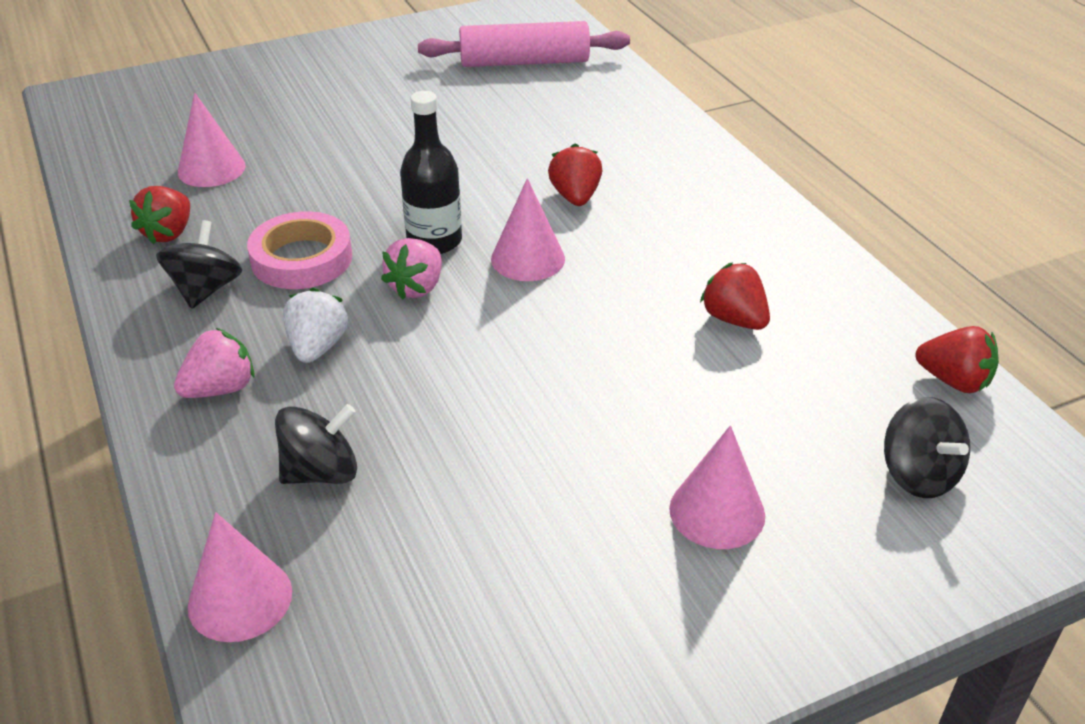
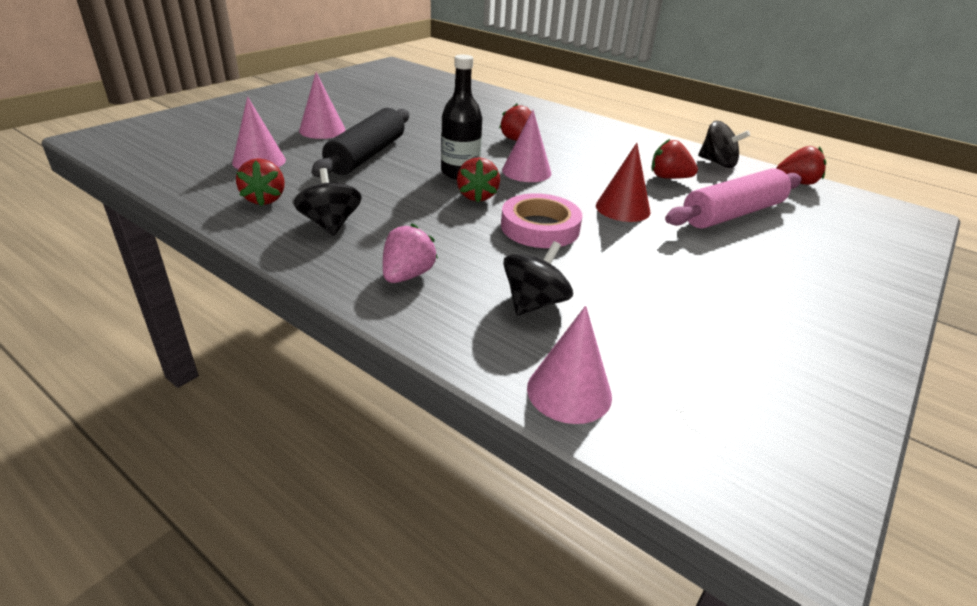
camera: 30 degrees left, 5 degrees down
pink tape [247,211,352,289] -> pink tape moved to [501,193,582,248]
white strawberry [283,288,348,363] -> none
pink strawberry [381,238,442,300] -> red strawberry [457,157,500,202]
pink rolling pin [418,21,630,67] -> pink rolling pin moved to [665,168,802,229]
pink cone [669,425,765,549] -> pink cone moved to [299,72,346,139]
black spinning top [884,397,970,498] -> black spinning top moved to [698,121,750,168]
none -> black rolling pin [311,108,409,177]
none -> red cone [596,143,651,222]

